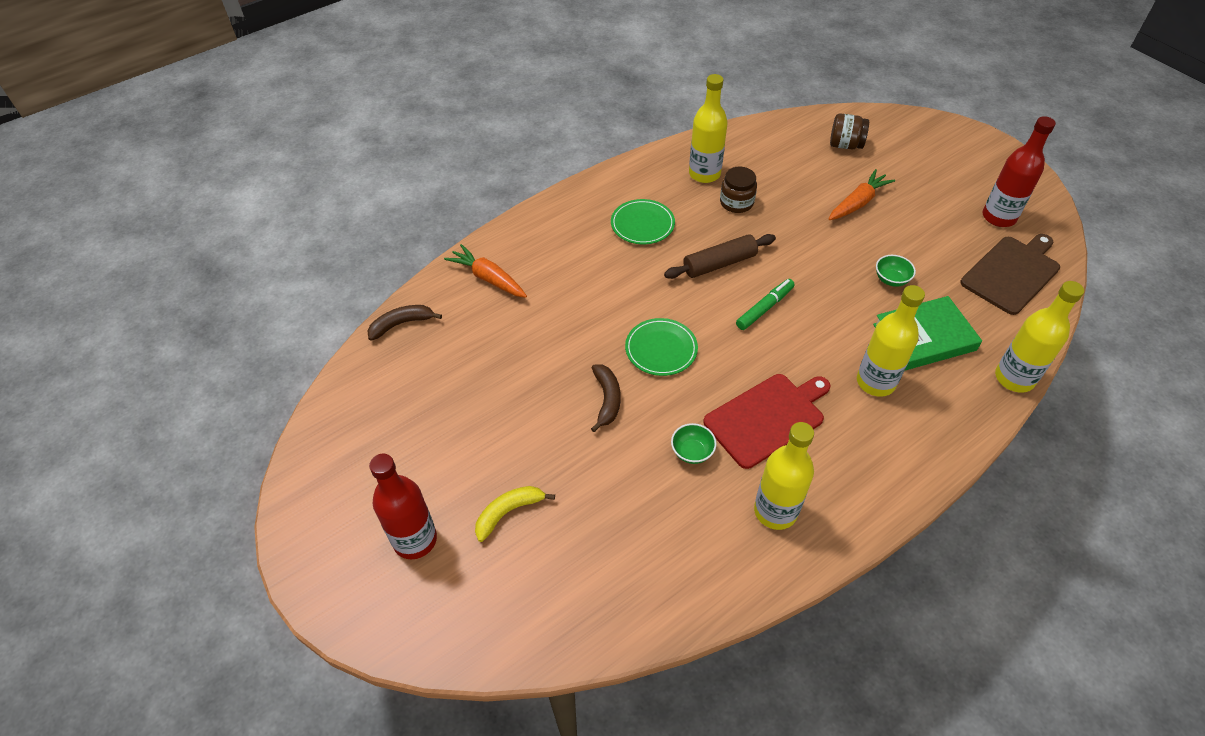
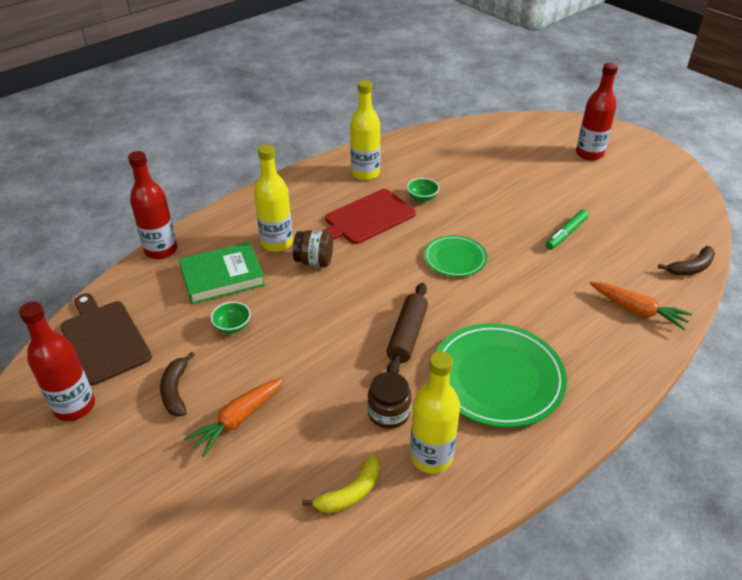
camera: 175 degrees right, 10 degrees down
yellow banana [475,486,555,542] -> yellow banana moved to [302,454,380,513]
brown banana [591,364,621,432] -> brown banana moved to [160,352,195,416]
green plate [611,199,675,244] -> green plate [436,323,567,428], size x1.78
brown rolling pin [664,234,776,279] -> brown rolling pin turned 45 degrees counterclockwise [386,283,428,373]
green marker [736,279,795,330] -> green marker moved to [545,210,589,250]
brown jar [830,113,869,149] -> brown jar moved to [293,230,333,267]
brown cutting board [960,234,1060,315] -> brown cutting board turned 105 degrees clockwise [60,294,152,385]
yellow bottle [995,281,1084,393] -> red bottle [128,151,177,259]

